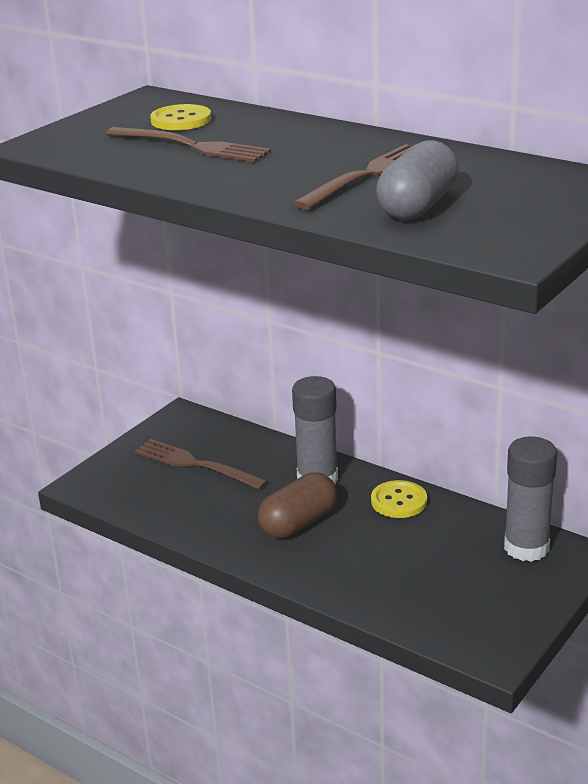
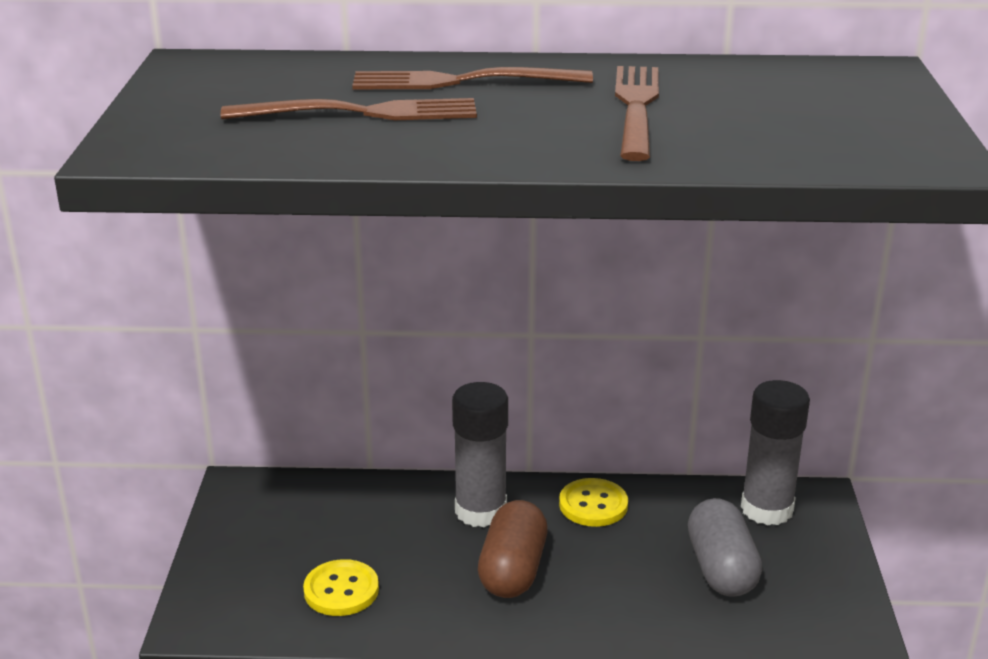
camera: 35 degrees left, 0 degrees up
brown fork [135,439,268,490] -> brown fork moved to [352,67,593,89]
yellow button [150,104,211,130] -> yellow button moved to [303,559,379,616]
grey capsule [376,140,459,220] -> grey capsule moved to [688,498,762,597]

